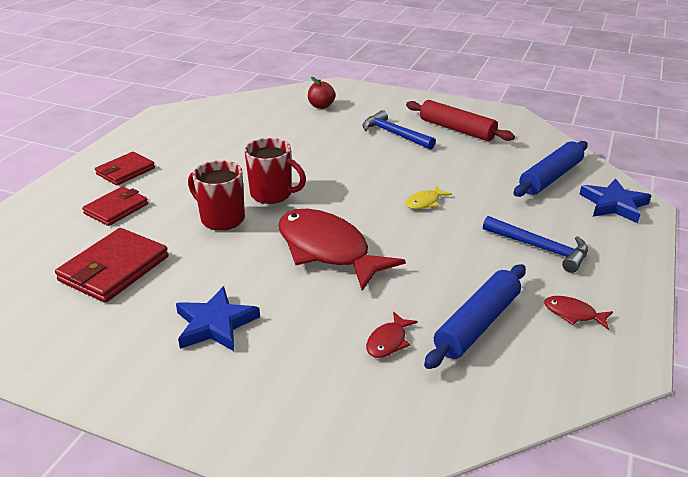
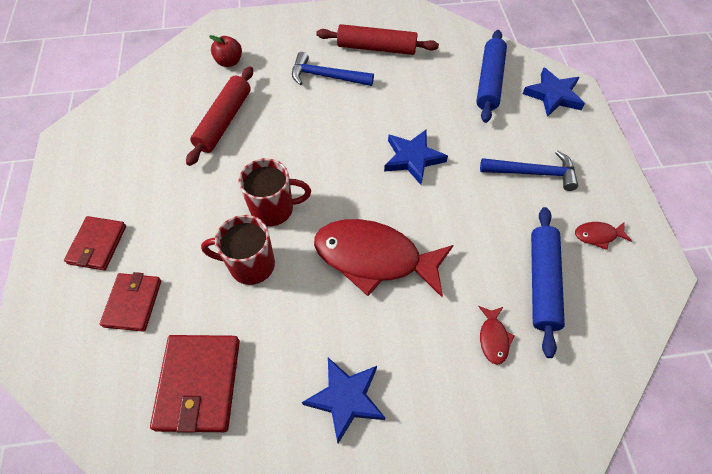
camera: 30 degrees left, 25 degrees up
yellow fish [405,185,452,209] -> blue star [384,130,448,185]
none -> red rolling pin [186,66,253,166]

